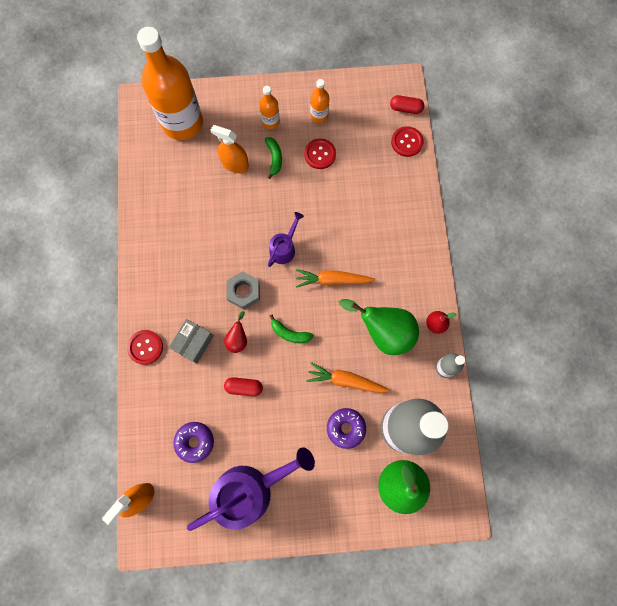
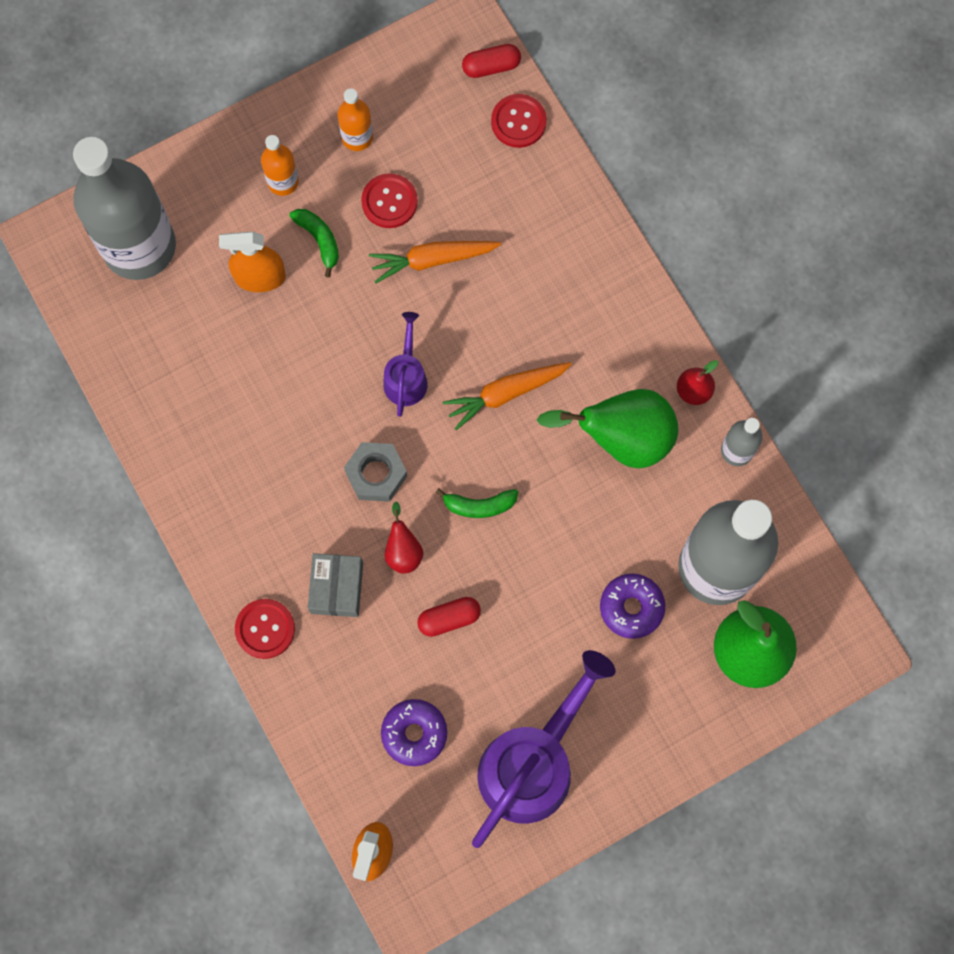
camera: 25 degrees left, 0 degrees up
orange bottle [137,27,203,140] -> grey bottle [73,137,176,280]
orange carrot [307,362,390,393] -> orange carrot moved to [369,241,502,283]

